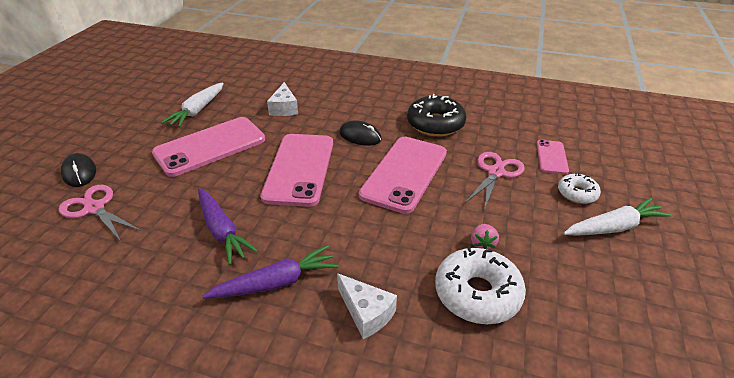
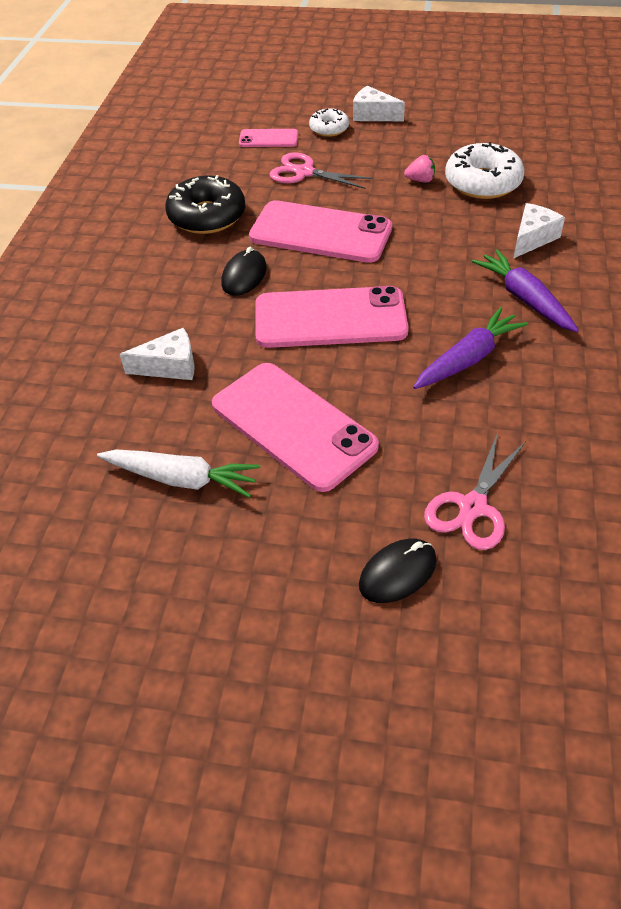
camera: 95 degrees left, 10 degrees up
white carrot [563,198,672,236] -> white cheese [353,86,405,121]

